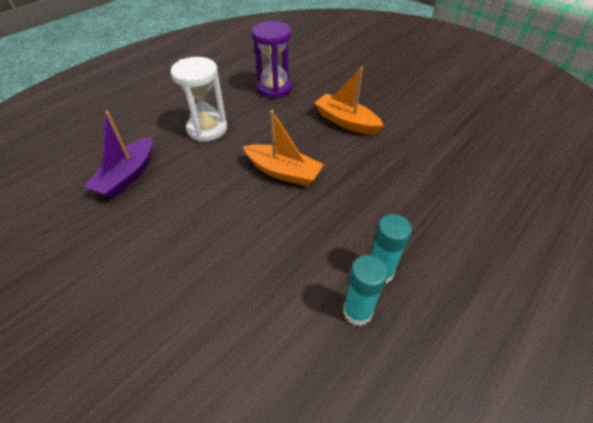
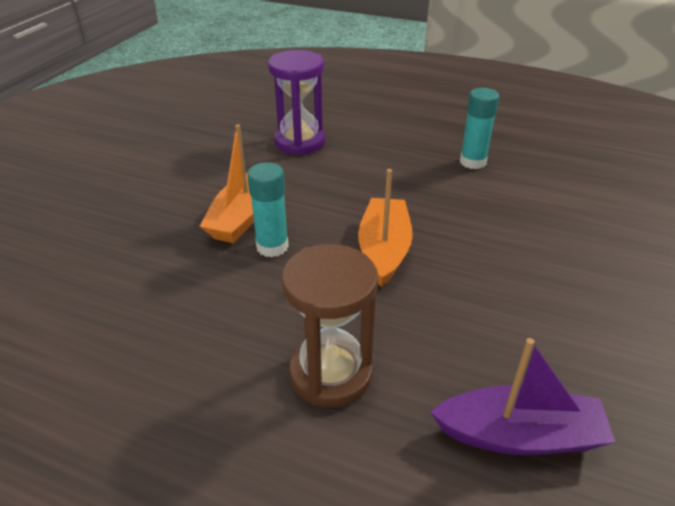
camera: 110 degrees left, 10 degrees down
white hourglass [170,57,227,142] -> brown hourglass [282,244,378,407]
purple hourglass [252,21,292,98] -> purple hourglass moved to [268,50,326,155]
turquoise glue stick [343,255,388,326] -> turquoise glue stick moved to [247,162,289,257]

